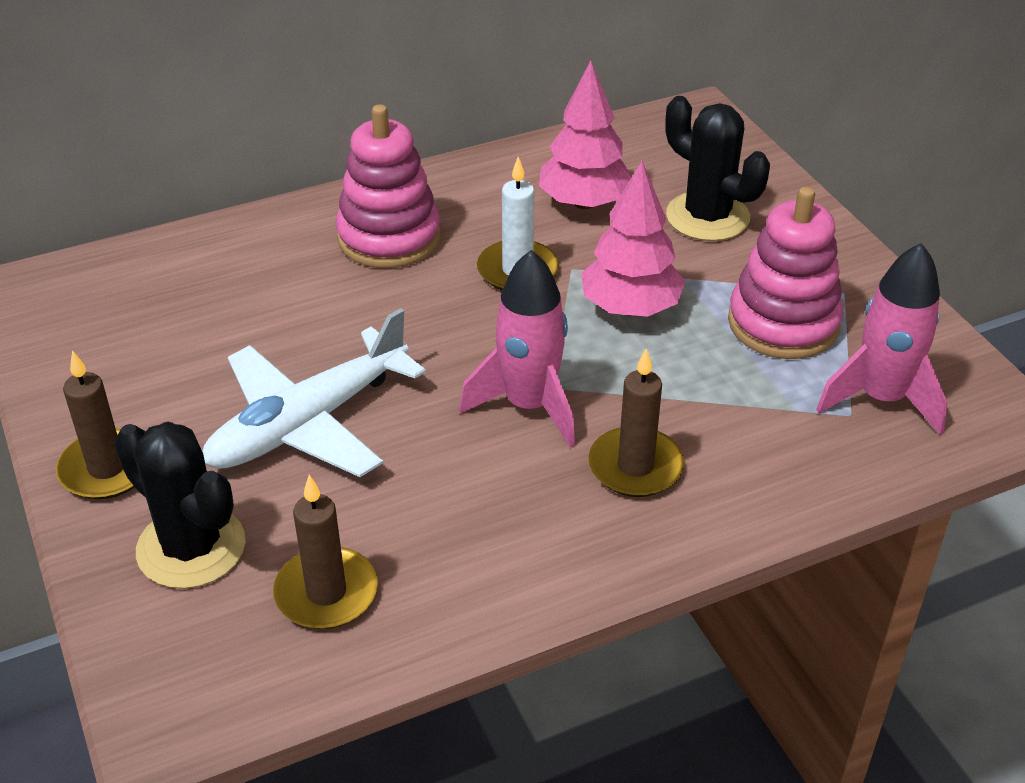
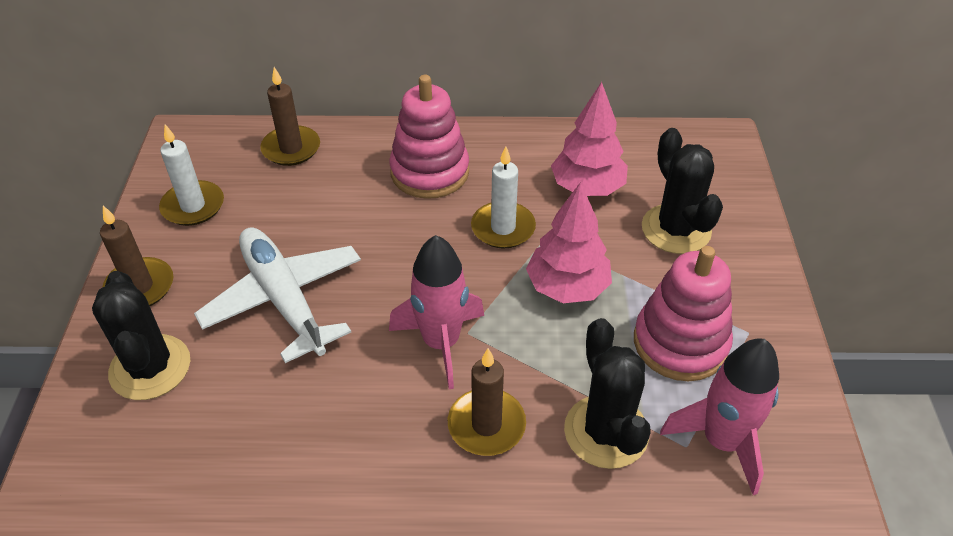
camera: 25 degrees right, 5 degrees up
white plane [202,308,426,477] -> white plane turned 75 degrees clockwise [194,227,361,363]
brown candle [273,475,378,629] -> brown candle moved to [260,67,320,166]
none -> white candle [159,124,224,226]
none -> black cactus [564,318,651,469]

